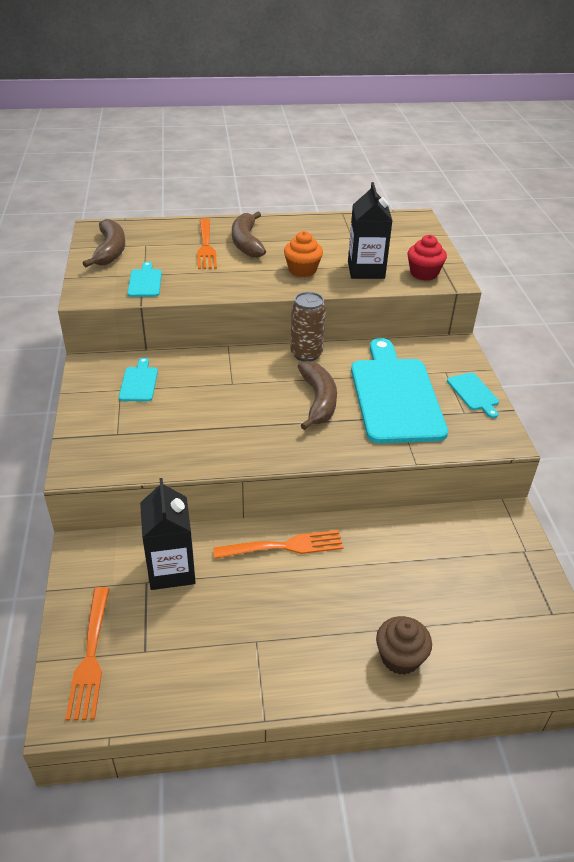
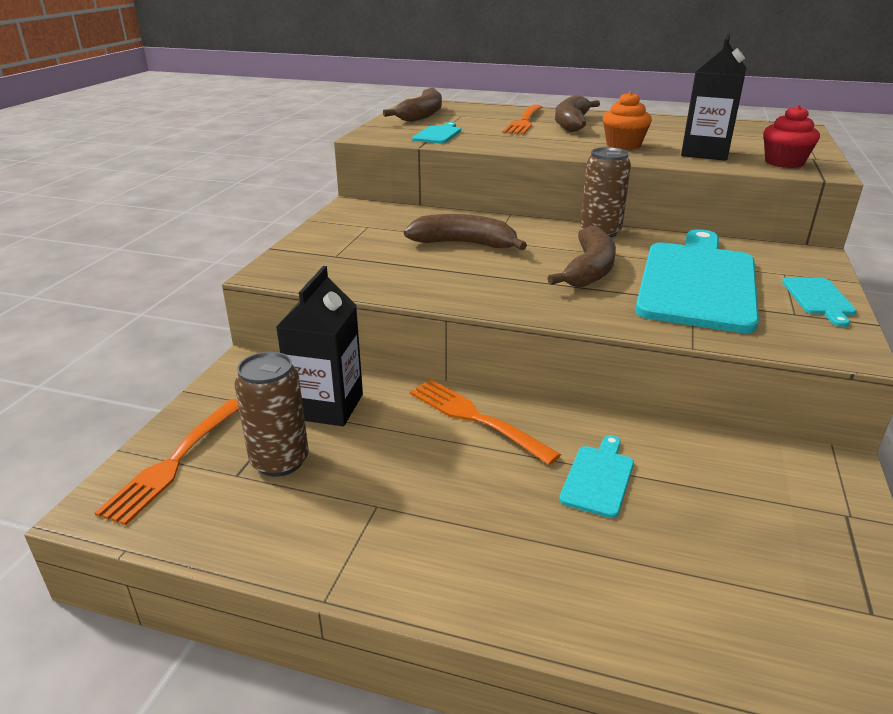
camera: 25 degrees right, 10 degrees down
turquoise cutting board [119,357,158,401] -> turquoise cutting board moved to [559,435,634,518]
orange fork [213,530,344,559] -> orange fork turned 150 degrees counterclockwise [410,380,561,465]
brown cupcake [376,616,432,675] -> none
none -> brown can [234,352,309,477]
none -> brown banana [404,214,527,250]

